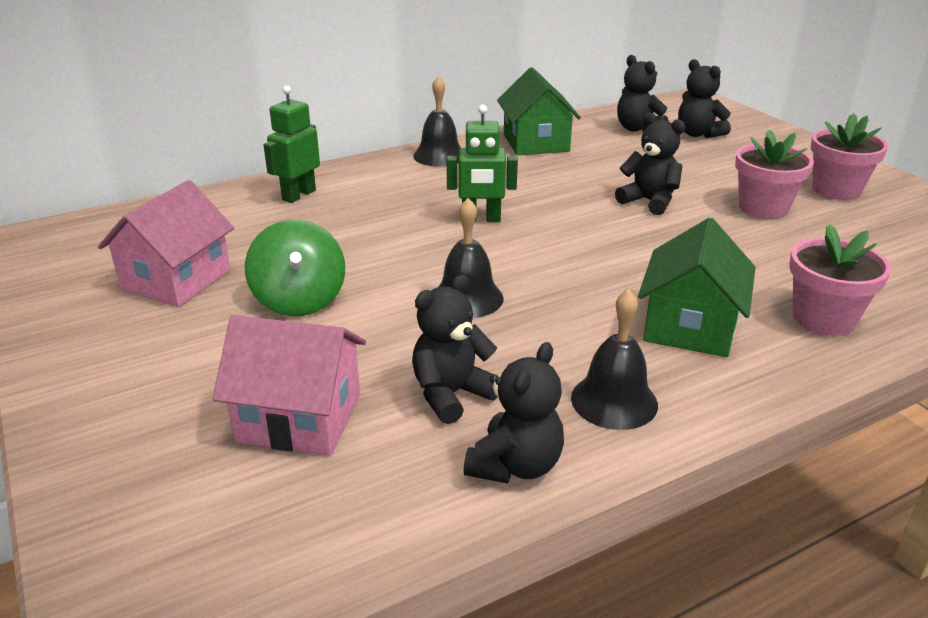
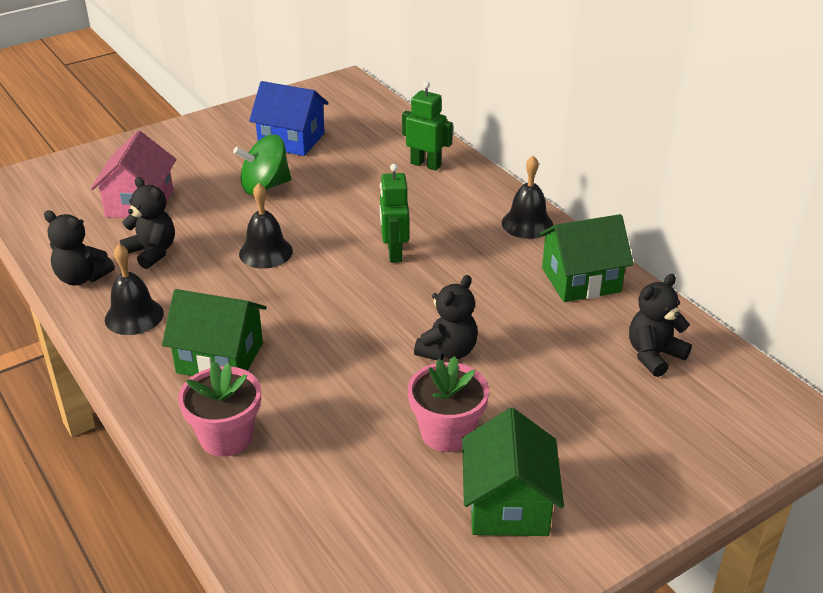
camera: 85 degrees right, 5 degrees up
pink house [98,180,234,307] -> blue house [249,81,329,156]
black teddy bear [678,59,731,138] -> none
pink flower pot [811,113,888,200] -> green house [462,408,564,536]

